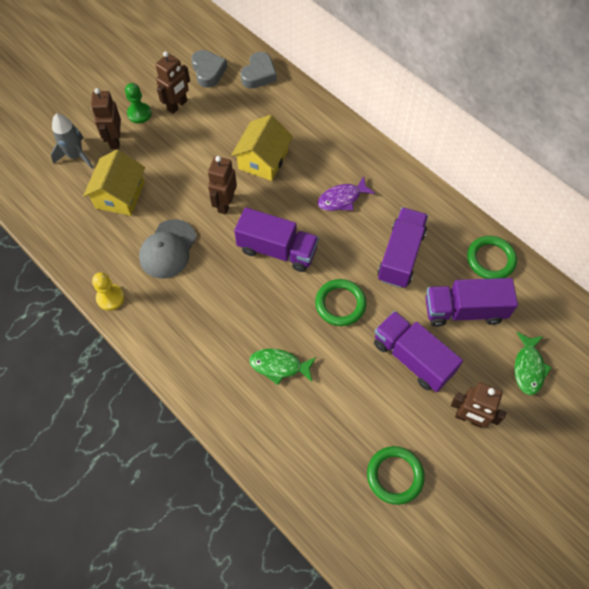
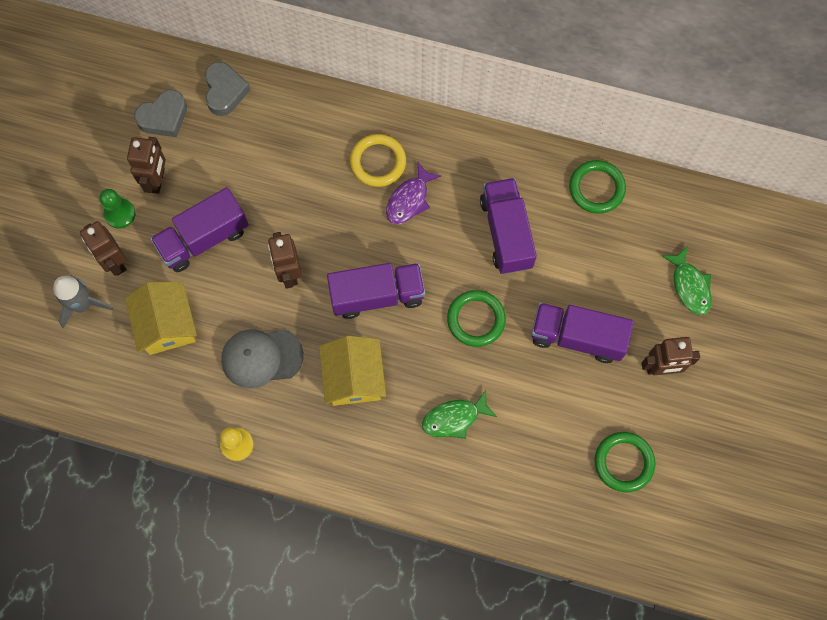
camera: 30 degrees left, 10 degrees up
grey cap [139,219,197,278] -> grey cap turned 90 degrees clockwise [221,329,303,388]
grey heart [191,50,227,88] -> grey heart turned 105 degrees clockwise [134,90,187,137]
yellow house [231,115,293,181] -> yellow house moved to [319,335,386,406]
purple truck [426,278,518,327] -> purple truck moved to [150,187,249,272]
none -> yellow ring [350,134,406,187]

